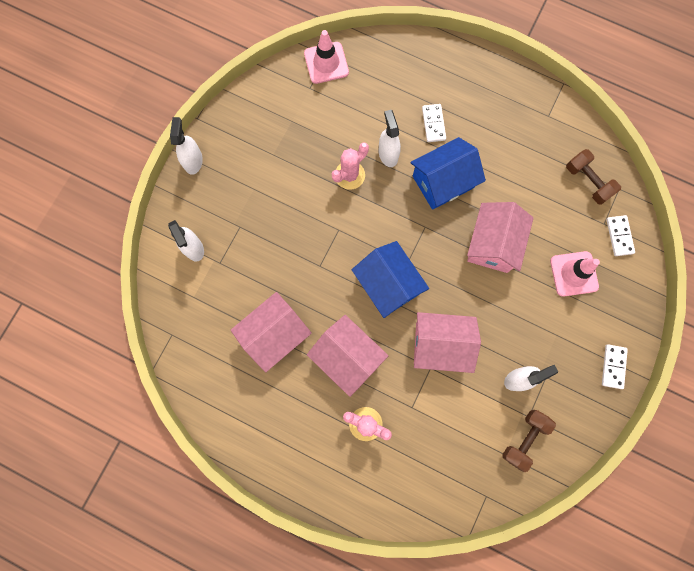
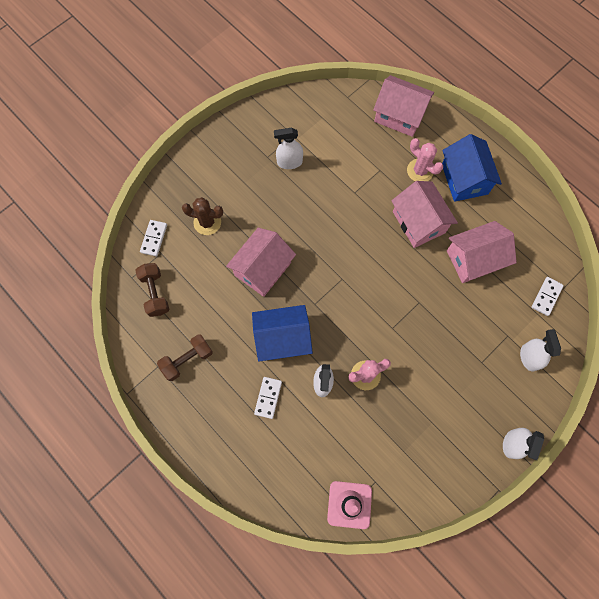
camera: 160 degrees left, 5 degrees down
blue house [352,241,429,318] -> blue house moved to [442,134,502,202]
pink house [414,312,481,373] -> pink house moved to [373,75,434,137]
brown dumbbell [502,410,556,472] -> brown dumbbell moved to [157,334,213,381]
pink traffic cone [550,251,600,297] -> brown cactus [182,197,223,235]
white domino [602,344,628,389] -> white domino moved to [532,277,564,316]

